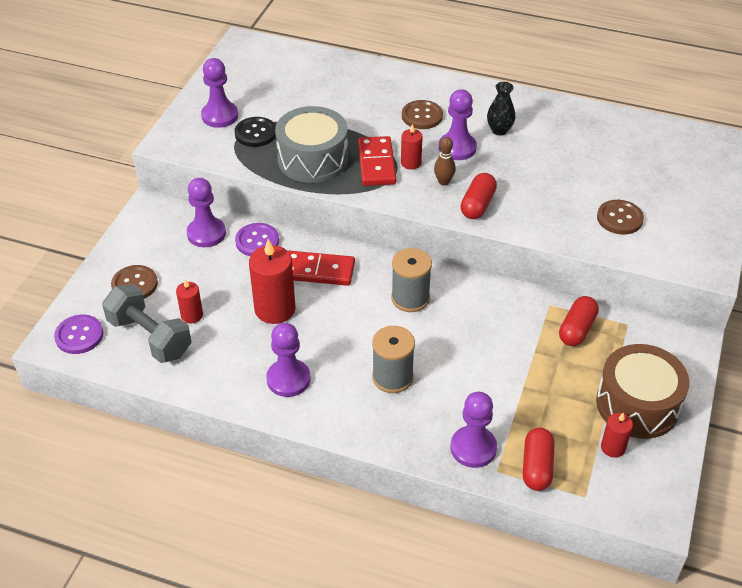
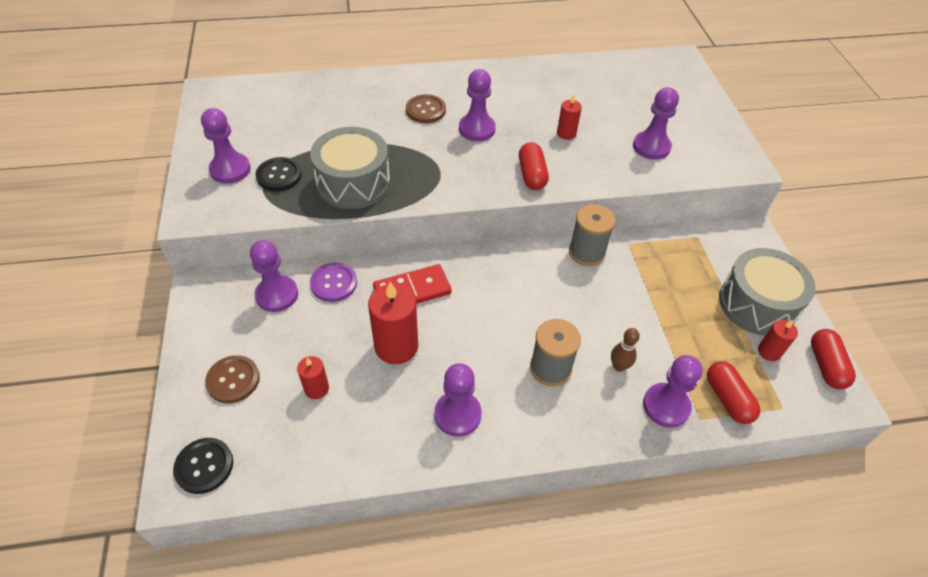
camera: 30 degrees left, 5 degrees up
purple button [54,315,103,354] -> black button [173,438,233,494]
grey dumbbell [102,284,192,363] -> none
red domino [358,136,396,186] -> none
grey spool [391,248,432,312] -> grey spool moved to [569,204,616,266]
red candle [401,124,423,169] -> red candle moved to [557,95,582,140]
brown bowling pin [434,137,456,185] -> brown bowling pin moved to [611,328,640,372]
black vase [487,82,516,136] -> none
red capsule [559,296,599,346] -> red capsule moved to [811,329,856,389]
brown drum [596,344,690,439] -> grey drum [719,248,816,336]
brown button [597,200,644,235] -> purple pawn [633,87,679,160]

